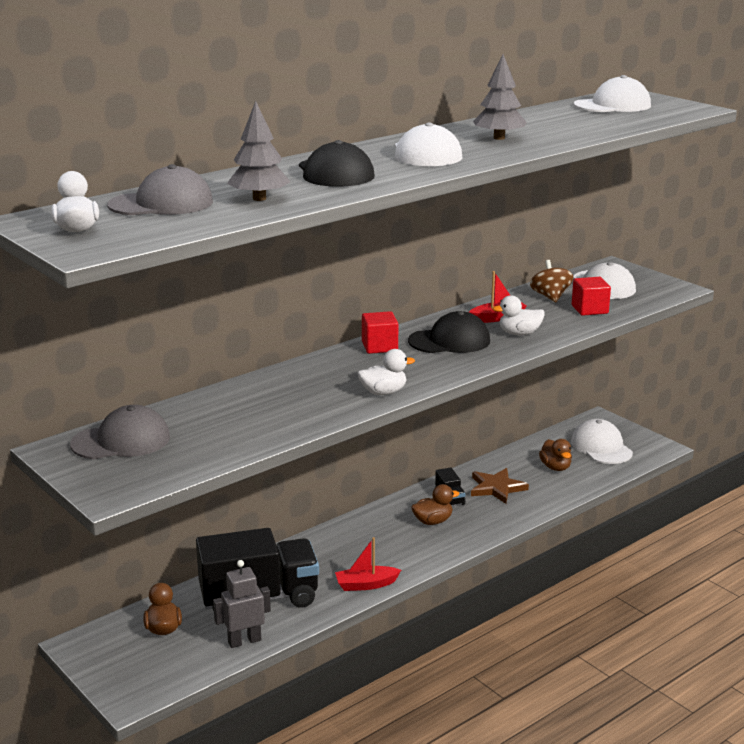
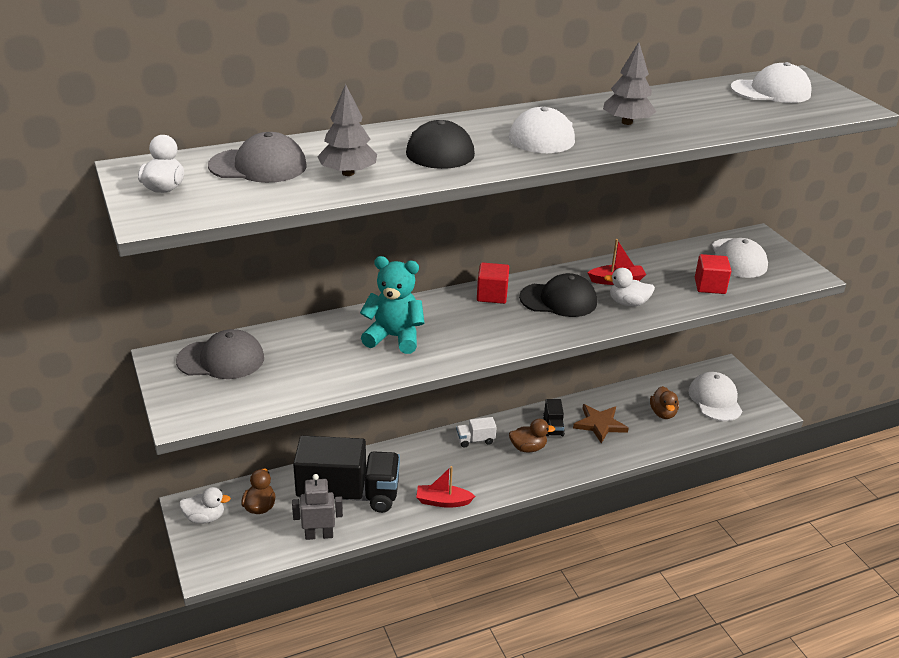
camera: 15 degrees right, 10 degrees up
white duck [358,349,415,395] -> white duck moved to [179,487,231,524]
brown spinning top [530,260,573,302] -> none
none -> turquoise teddy bear [360,256,425,354]
none -> white truck [456,417,497,448]

